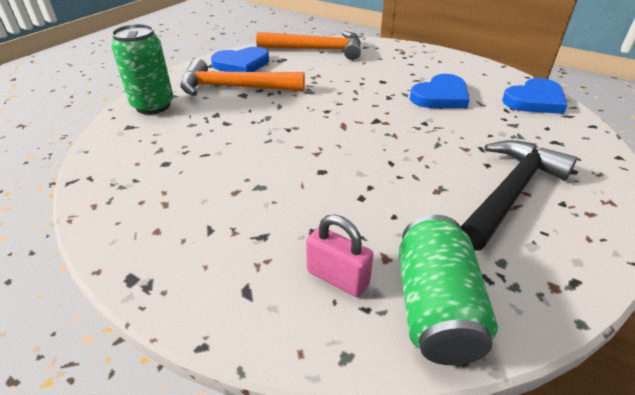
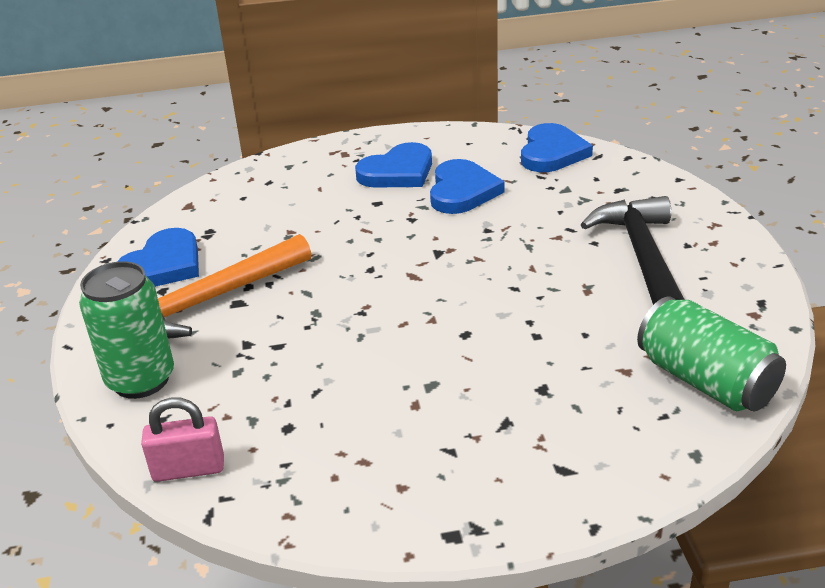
camera: 40 degrees left, 5 degrees down
orange hammer [256,31,361,60] -> none
pink padlock [306,215,374,297] -> pink padlock moved to [141,397,224,482]
none -> blue heart [355,142,432,188]

